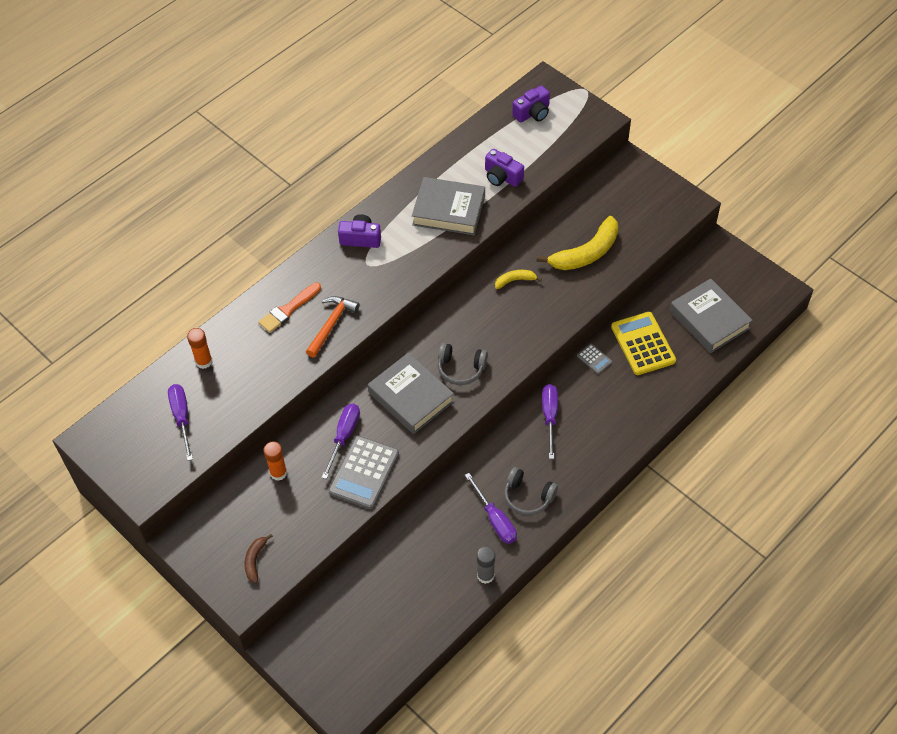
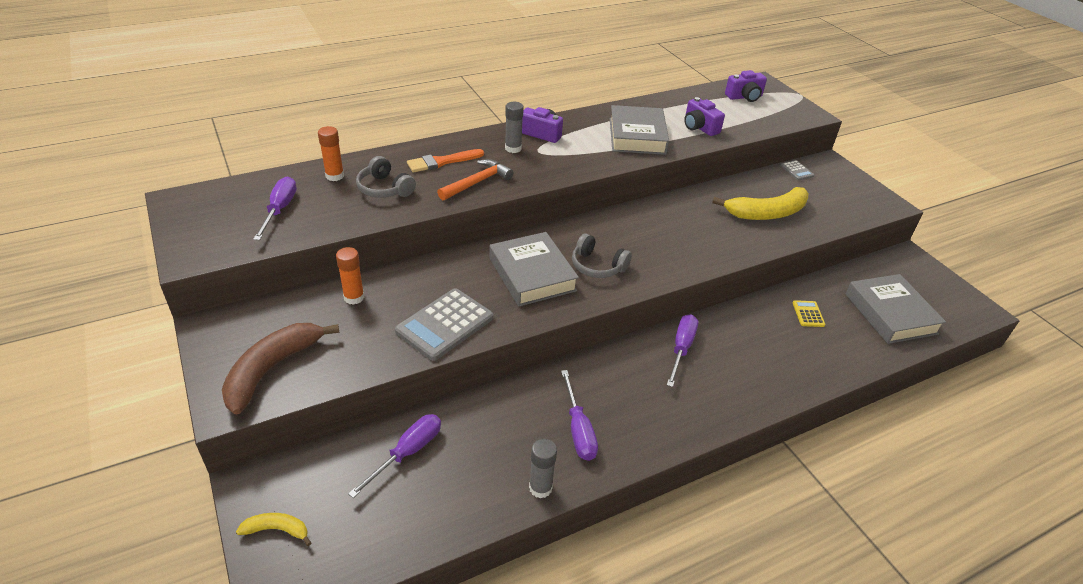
camera: 15 degrees right, 15 degrees down
brown banana [244,534,273,583] -> brown banana [222,323,339,414], size x2.02
purple screwdriver [321,404,360,479] -> purple screwdriver moved to [348,414,441,498]
grey book [412,177,485,235] -> grey book turned 60 degrees clockwise [610,105,669,155]
yellow banana [495,270,542,289] -> yellow banana moved to [236,513,311,546]
grey headphones [504,467,558,516] -> grey headphones moved to [356,156,416,198]
grey calculator [577,344,612,374] -> grey calculator moved to [780,160,814,180]
yellow calculator [611,312,676,375] -> yellow calculator [793,300,825,327], size x0.47
none -> grey glue stick [505,102,524,153]

